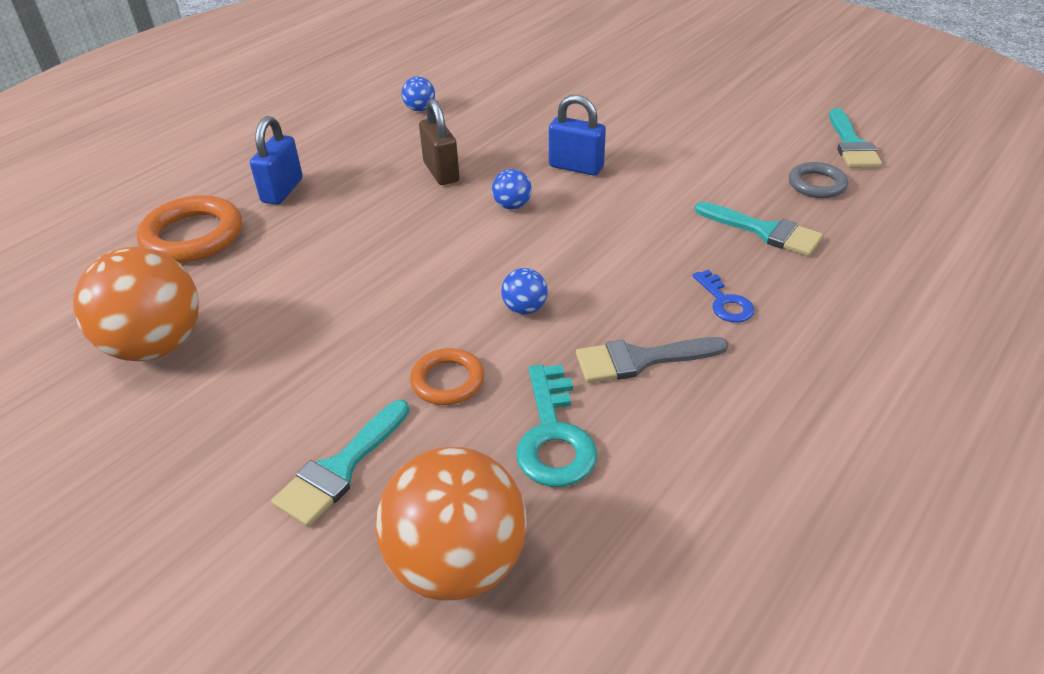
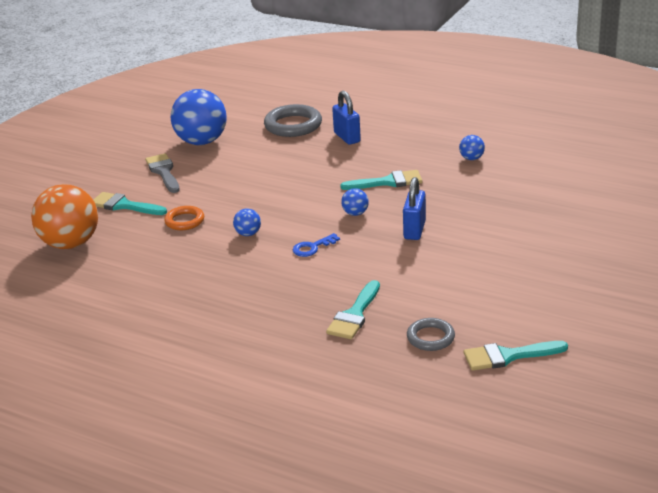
camera: 80 degrees right, 10 degrees down
orange ball [73,247,199,361] -> blue ball [171,89,227,145]
orange ring [137,195,242,263] -> grey ring [264,104,322,137]
blue padlock [250,116,303,205] -> blue padlock turned 60 degrees clockwise [332,91,361,145]
brown padlock [419,98,460,185] -> turquoise brush [340,170,423,190]
turquoise key [516,365,598,487] -> none
grey brush [576,337,728,383] -> grey brush moved to [145,153,180,193]
blue key [693,270,754,323] -> blue key moved to [292,233,340,257]

